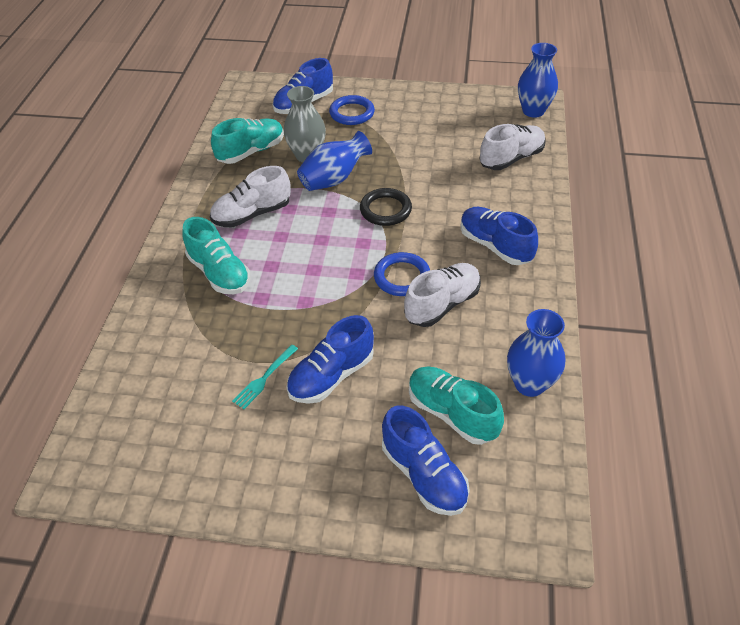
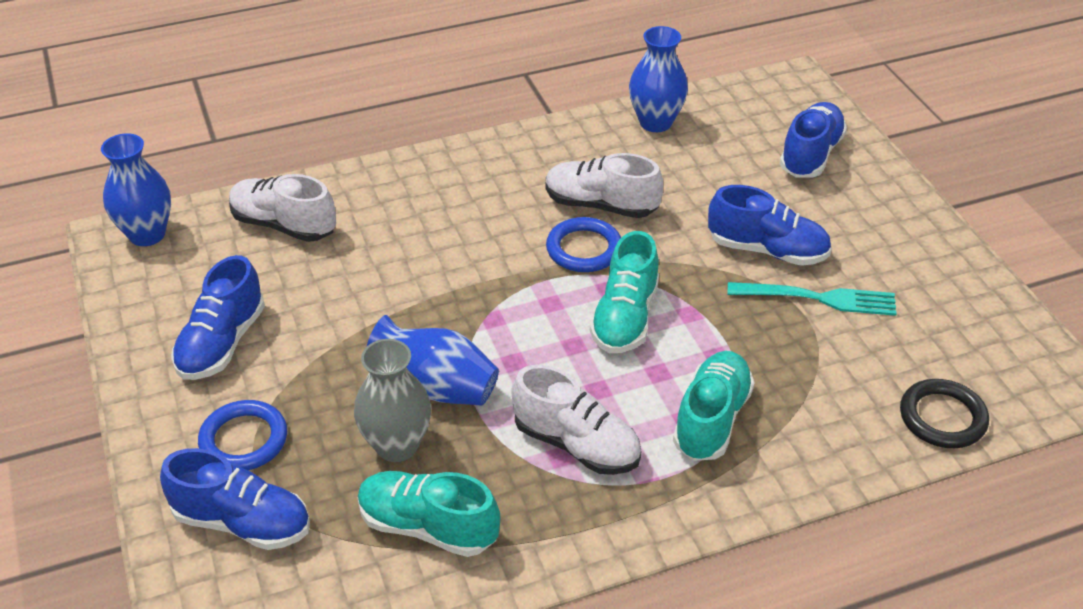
camera: 120 degrees left, 5 degrees down
turquoise fork [232,345,298,409] -> turquoise fork [727,282,897,316], size x1.54
black ring [360,188,412,226] -> black ring moved to [900,379,989,448]
turquoise shoe [409,367,504,445] -> turquoise shoe moved to [590,231,659,353]
blue shoe [460,207,538,265] -> blue shoe moved to [171,255,265,380]

